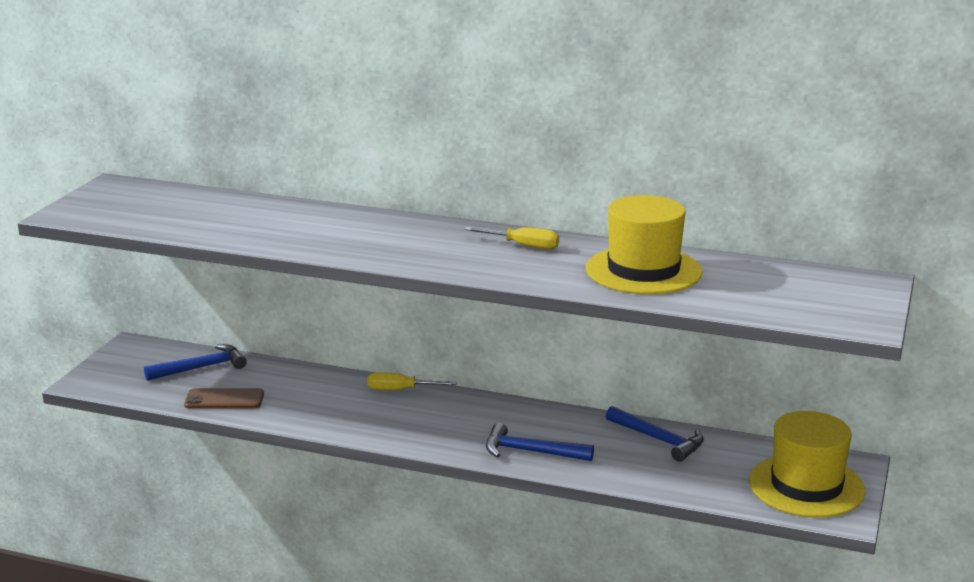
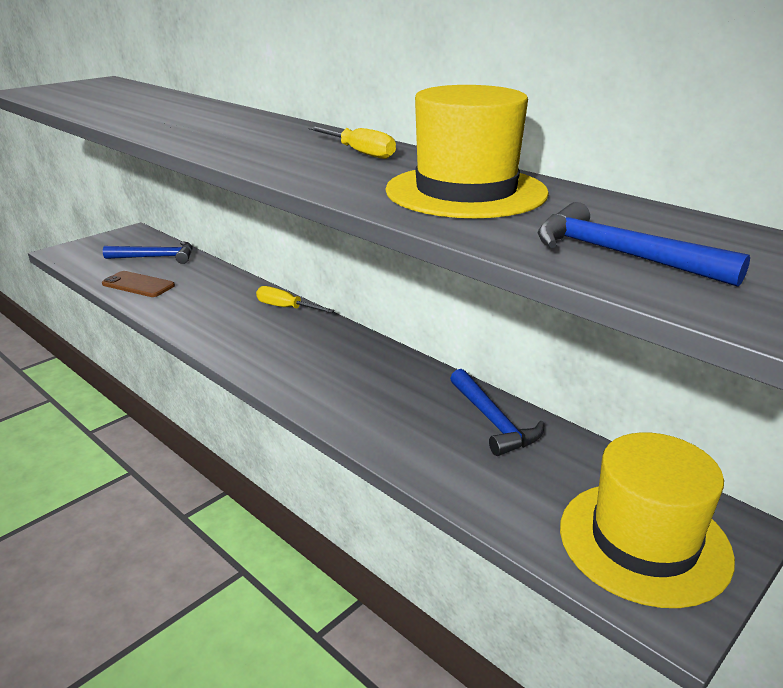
camera: 25 degrees right, 5 degrees up
blue hammer [486,423,594,461] -> blue hammer moved to [537,202,750,287]

